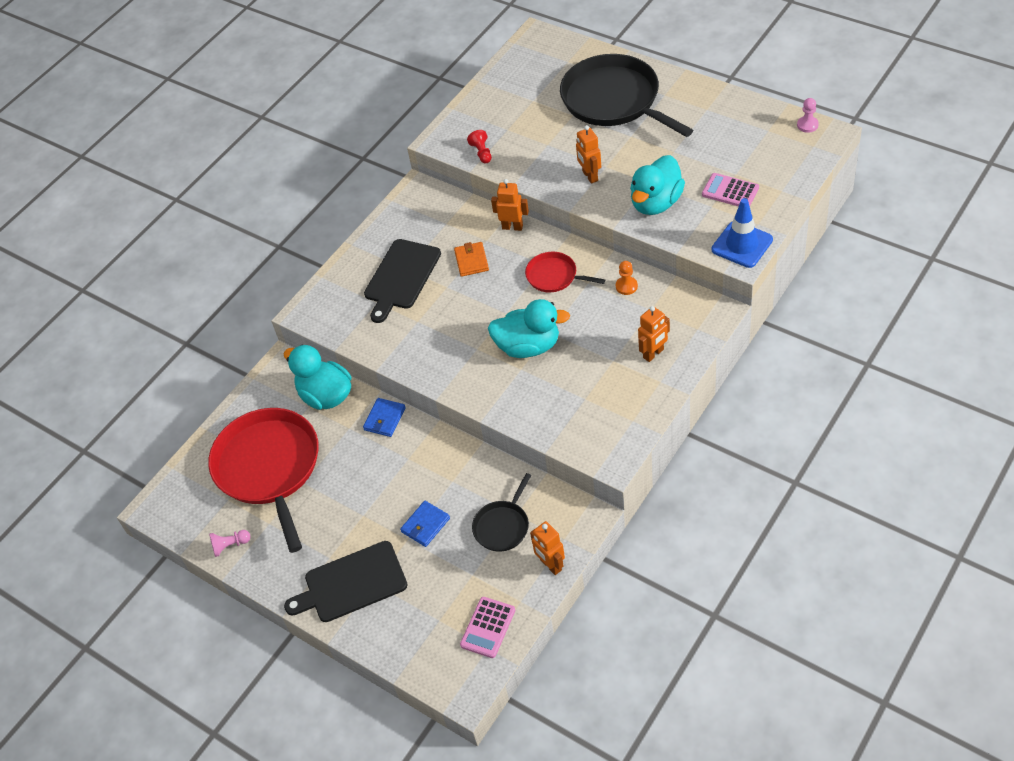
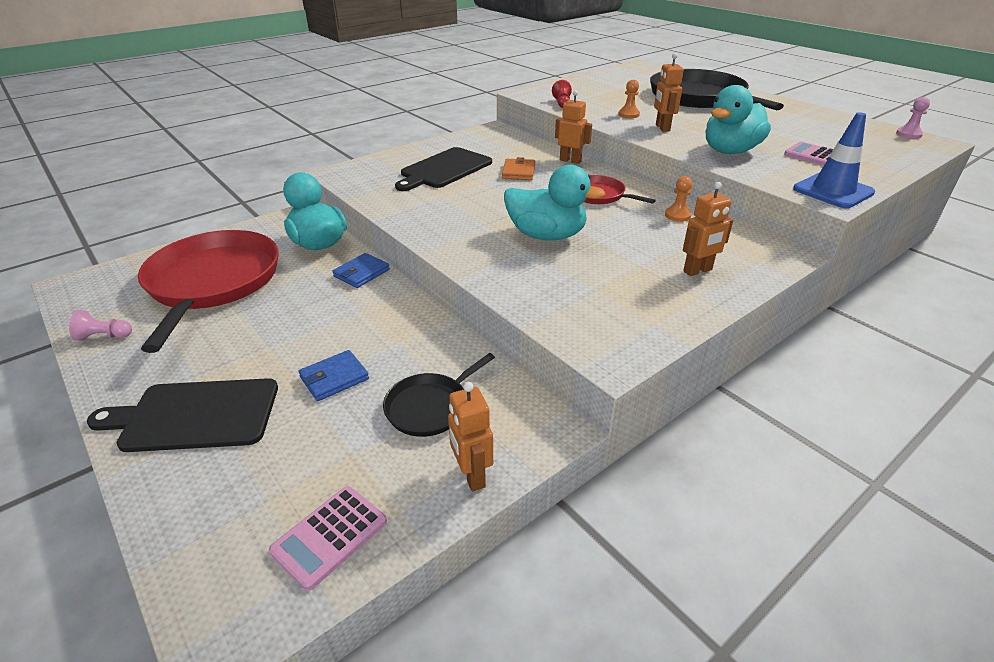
camera: 10 degrees right, 15 degrees down
none -> orange pawn [618,80,640,118]

